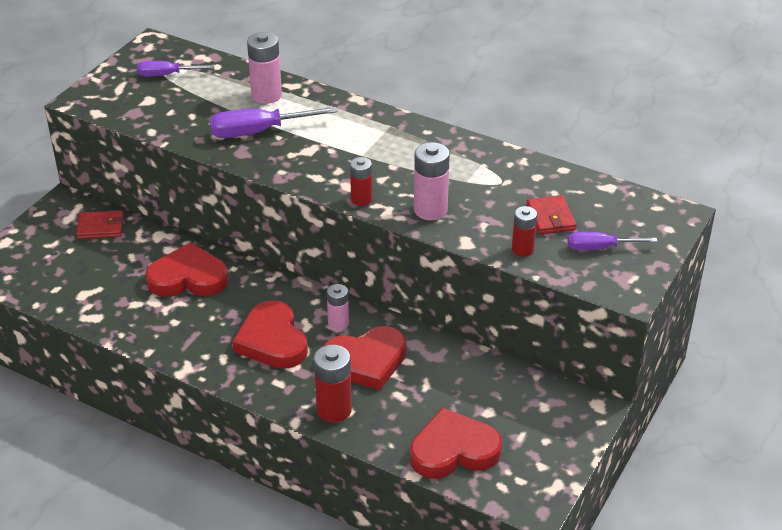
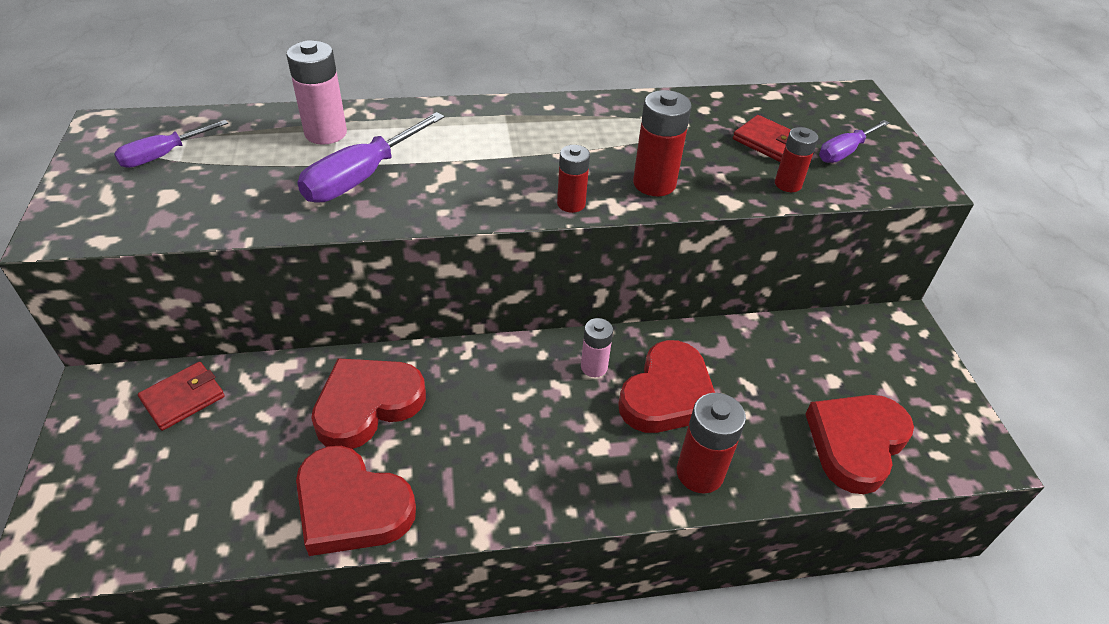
camera: 40 degrees left, 5 degrees up
red heart [232,300,308,369] -> red heart moved to [296,446,416,556]
pink battery [414,142,450,220] -> red battery [633,90,692,196]

